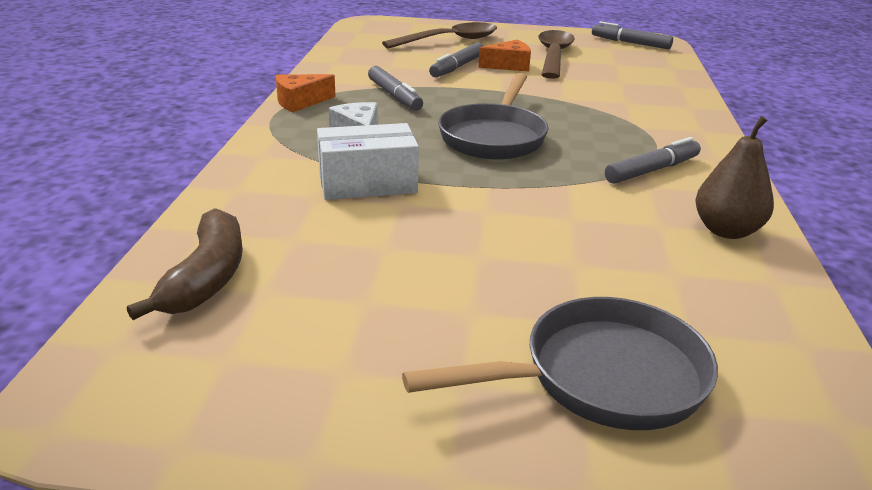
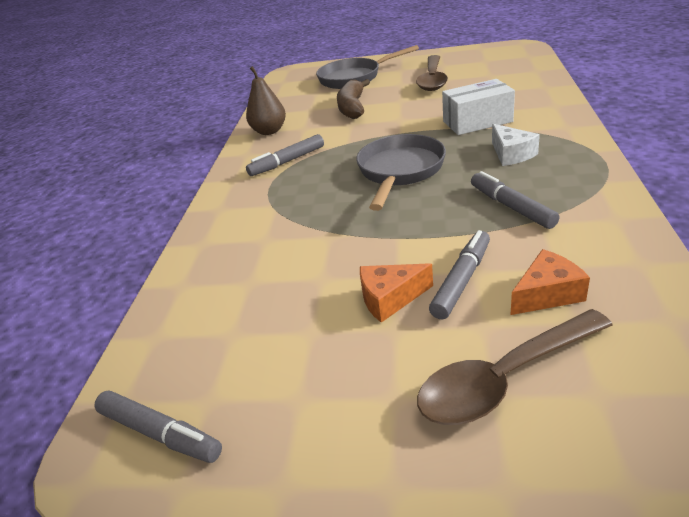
camera: 175 degrees left, 5 degrees up
brown banana [127,208,243,320] -> brown banana moved to [337,79,370,119]
orange cheese [276,74,336,112] -> orange cheese moved to [511,249,590,315]
brown spoon [538,30,575,79] -> brown spoon moved to [416,55,448,91]

